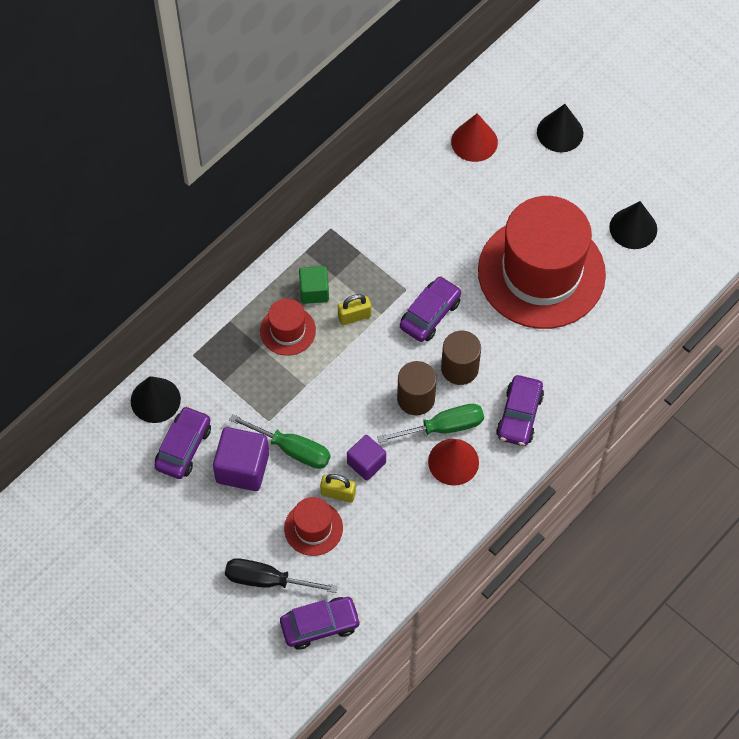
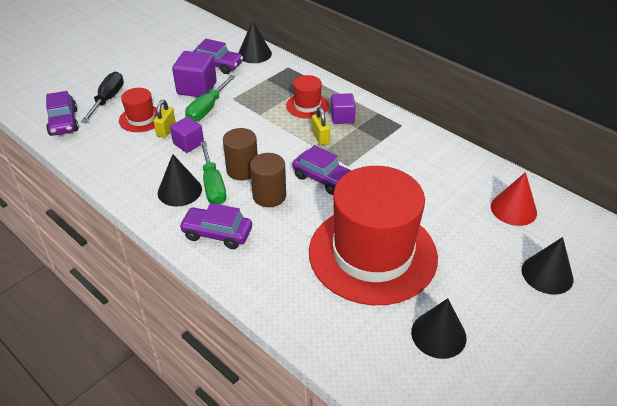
camera: 90 degrees right, 20 degrees down
green cube [299,266,329,304] -> purple cube [331,93,356,124]
red cone [428,439,479,486] -> black cone [158,154,202,207]

